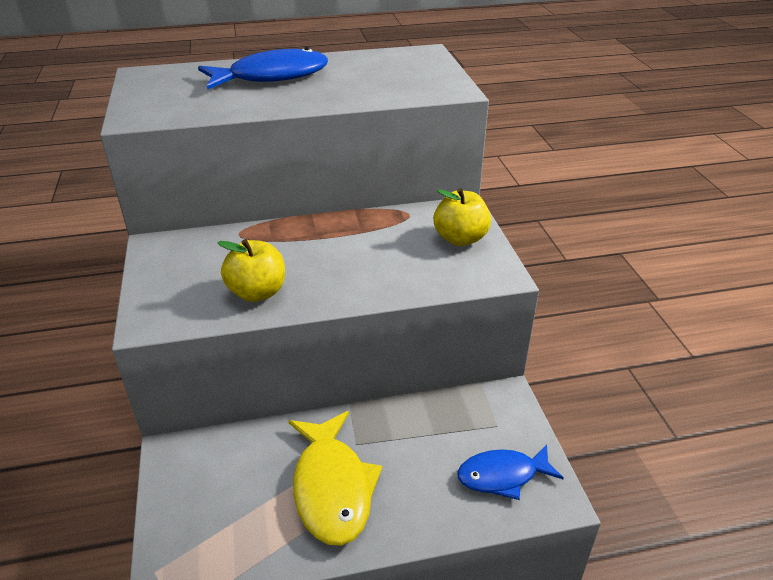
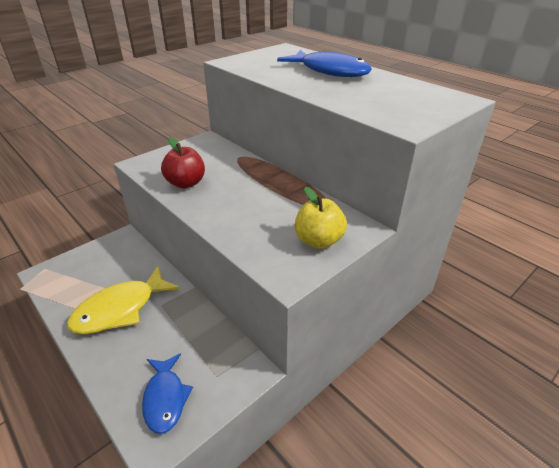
camera: 60 degrees right, 0 degrees up
yellow apple [218,239,285,302] -> red apple [161,137,205,188]
blue fish [457,444,564,500] -> blue fish turned 150 degrees counterclockwise [142,353,193,434]

